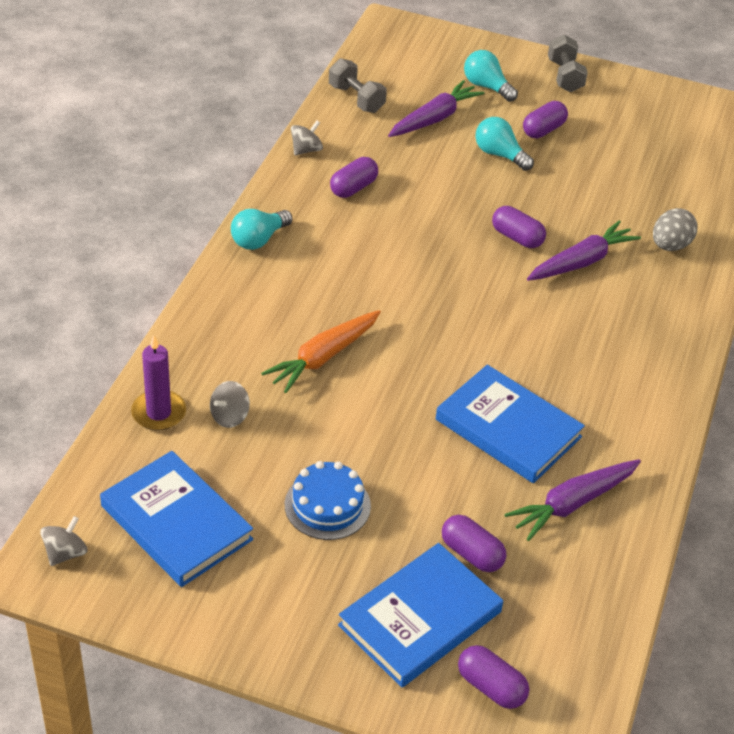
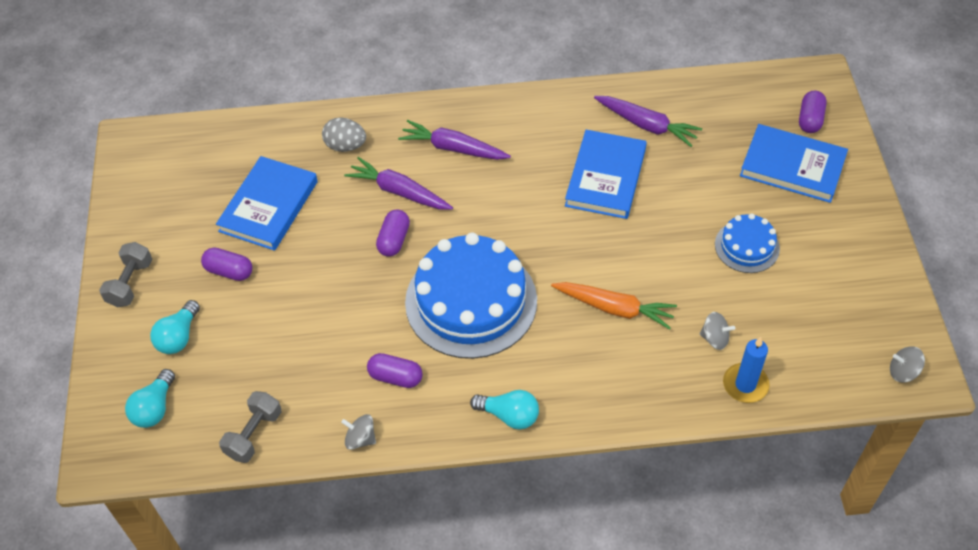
camera: 110 degrees left, 10 degrees up
blue book [100,451,253,587] -> blue book moved to [216,156,318,251]
purple candle [131,336,186,430] -> blue candle [723,337,770,403]
purple carrot [388,80,485,137] -> purple carrot moved to [398,120,511,160]
purple capsule [442,515,506,572] -> none
turquoise light bulb [475,117,534,171] -> turquoise light bulb moved to [125,369,175,428]
grey dumbbell [548,34,588,92] -> grey dumbbell turned 45 degrees counterclockwise [99,242,152,307]
none -> blue cake [405,232,537,359]

